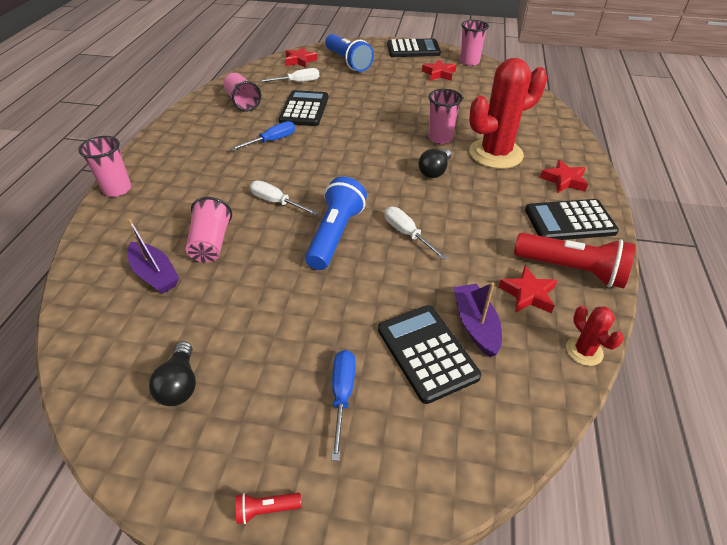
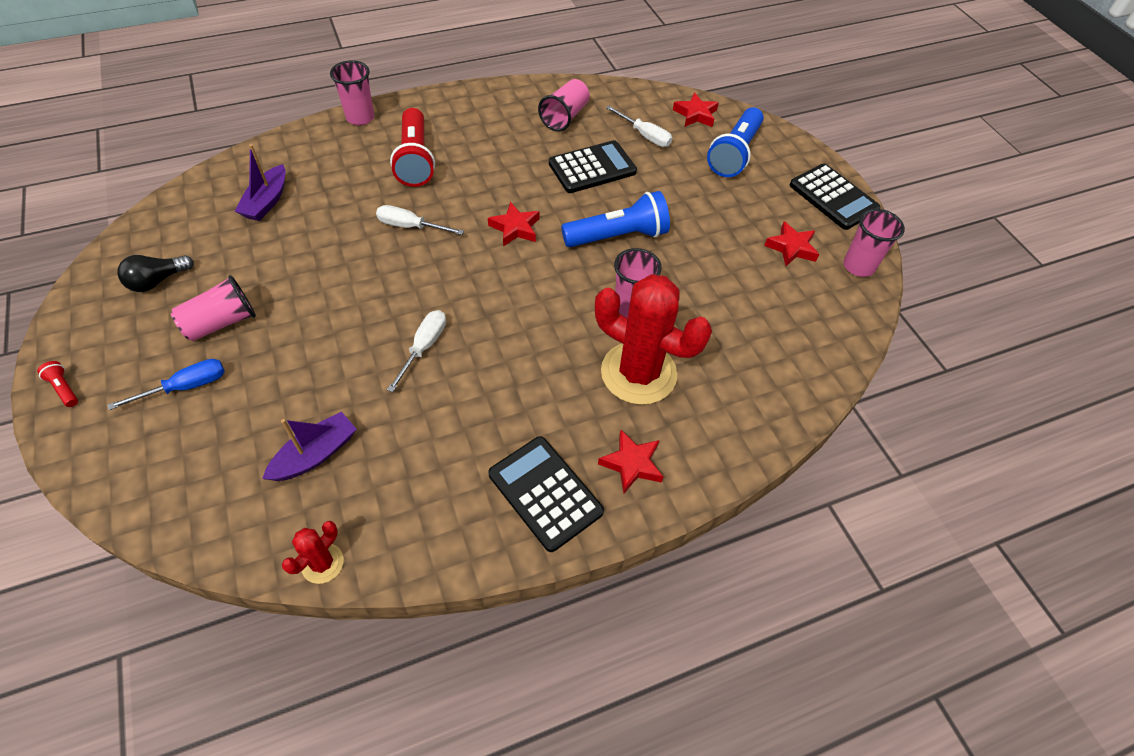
camera: 55 degrees right, 10 degrees up
pink cup [186,197,232,262] -> pink cup moved to [171,275,256,341]
blue screwdriver [230,121,295,151] -> none
white screwdriver [250,181,319,215] -> white screwdriver turned 75 degrees counterclockwise [376,205,464,235]
blue flashlight [305,177,367,270] -> blue flashlight moved to [561,191,670,247]
black calculator [378,305,481,404] -> none
black light bulb [418,149,451,178] -> none
red star [498,266,558,313] -> red star moved to [488,202,540,246]
red flashlight [514,233,636,288] -> red flashlight moved to [390,108,435,187]

